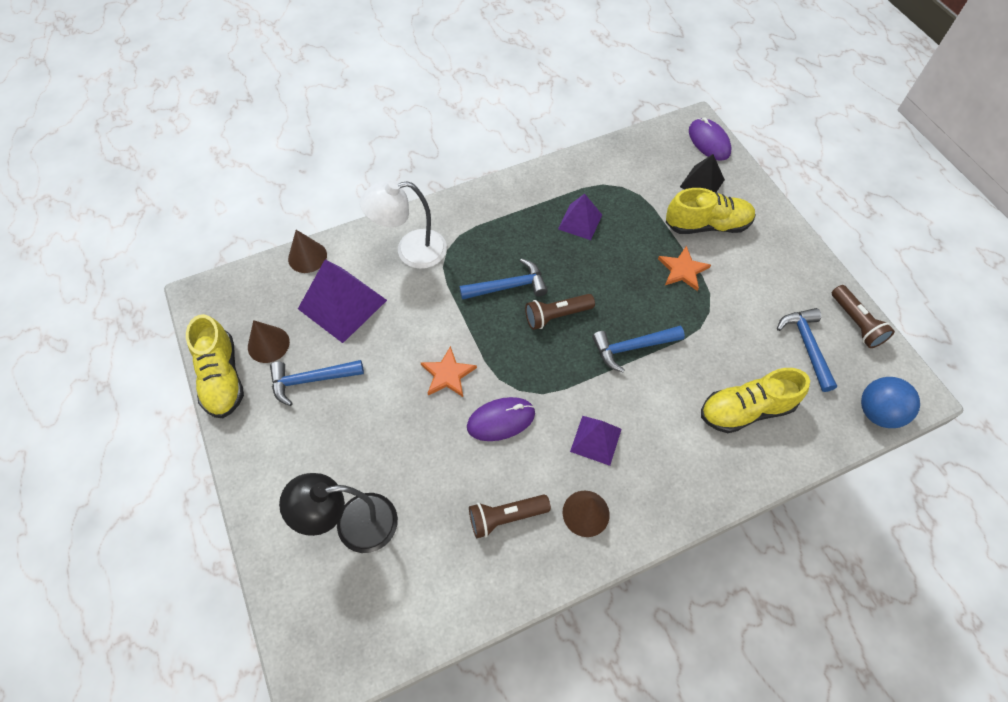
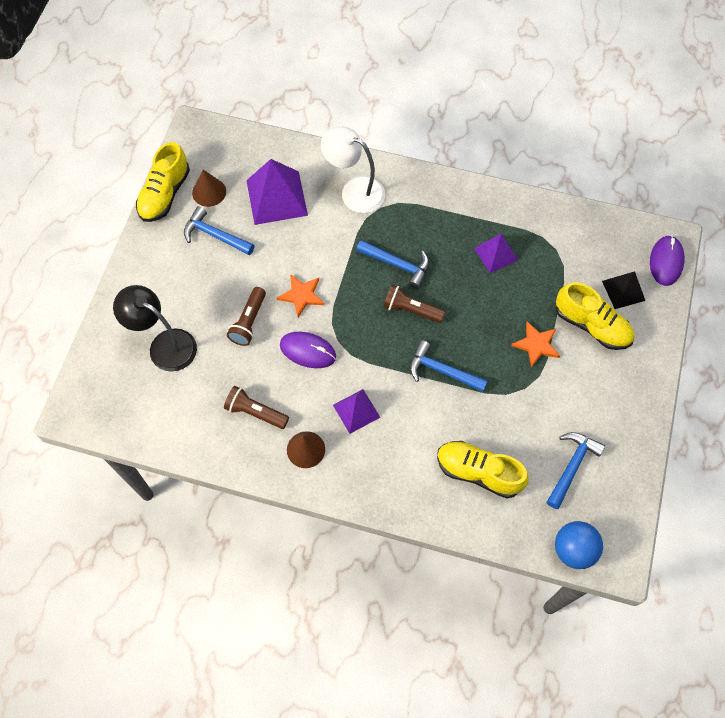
camera: 40 degrees right, 5 degrees up
brown cone [288,230,327,273] -> none
brown flashlight [832,285,895,348] -> brown flashlight moved to [227,287,266,346]

